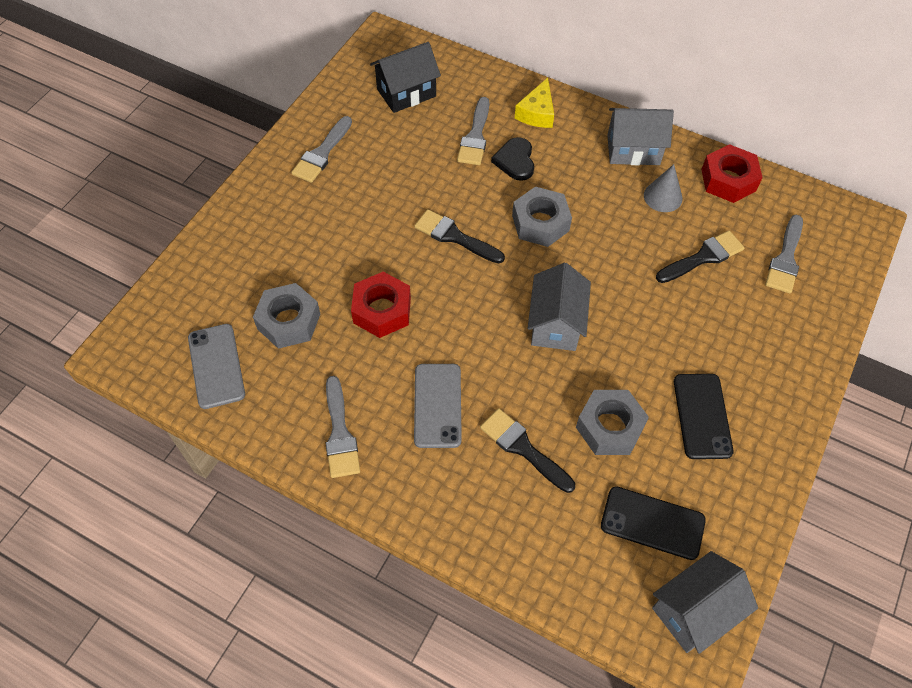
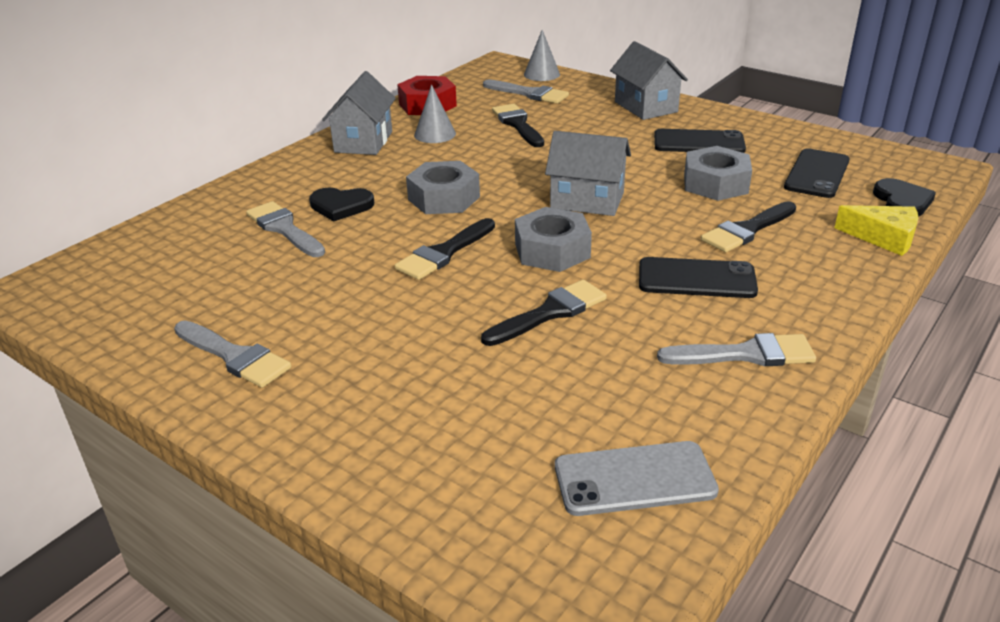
camera: 80 degrees left, 25 degrees down
grey nut [253,283,320,349] -> grey nut moved to [515,207,592,272]
red nut [351,272,411,338] -> black brush [481,280,607,346]
black house [370,42,441,113] -> none
grey phone [414,364,462,448] -> black phone [639,257,758,298]
grey brush [457,97,489,165] -> grey brush turned 150 degrees counterclockwise [246,201,325,257]
yellow cheese [515,78,554,128] -> yellow cheese moved to [835,205,918,256]
grey house [652,551,758,654] -> grey house moved to [610,41,688,120]
none -> grey cone [524,30,560,81]
none -> black heart [873,178,936,217]

